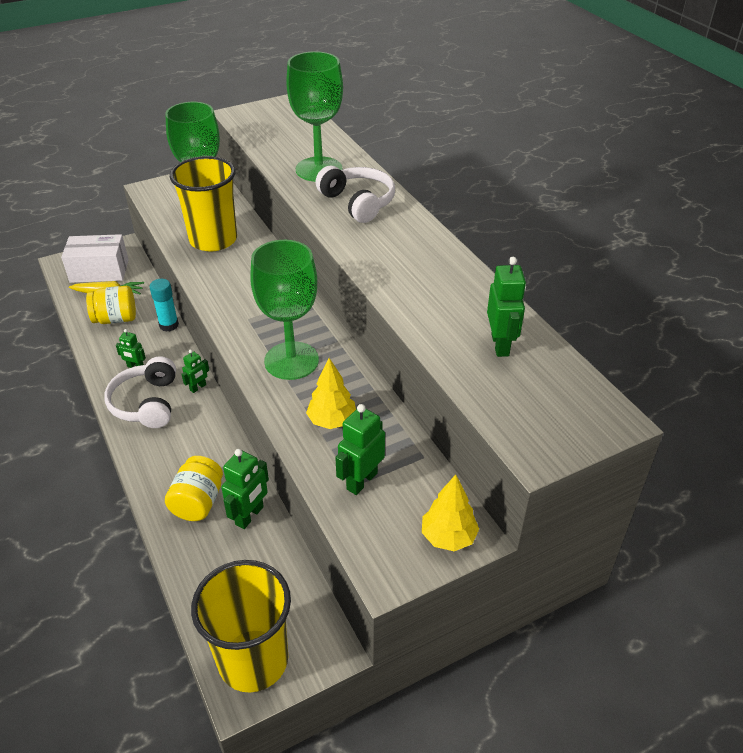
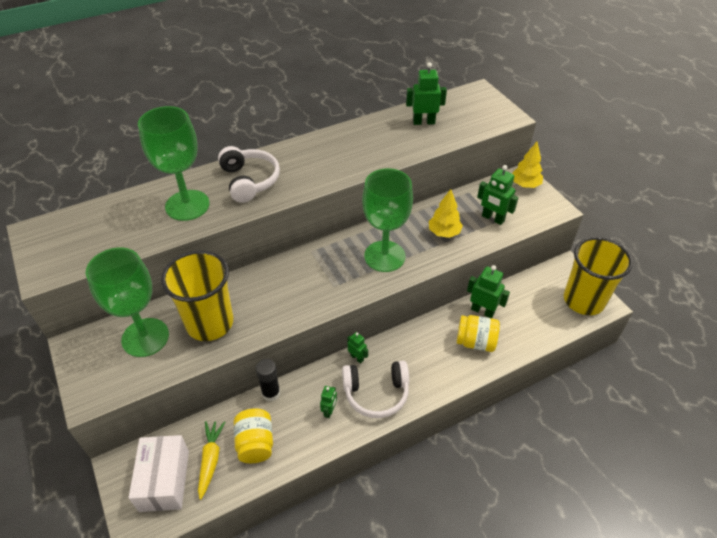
camera: 90 degrees left, 5 degrees up
turquoise glue stick [150,279,179,332] -> black glue stick [256,359,280,402]
white headphones [316,166,395,223] -> white headphones turned 105 degrees clockwise [218,146,280,203]

